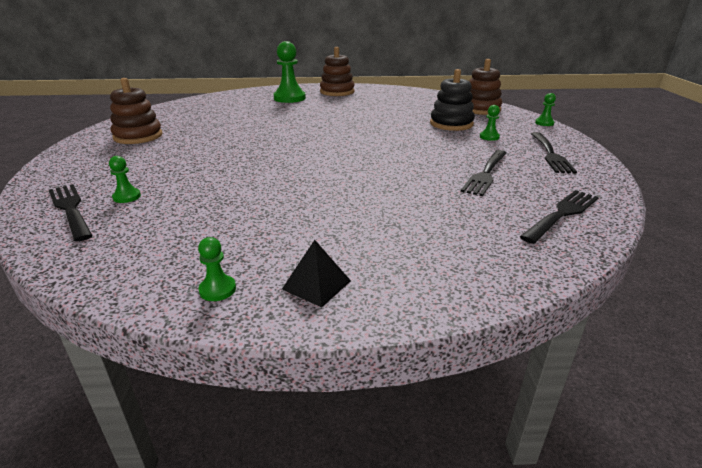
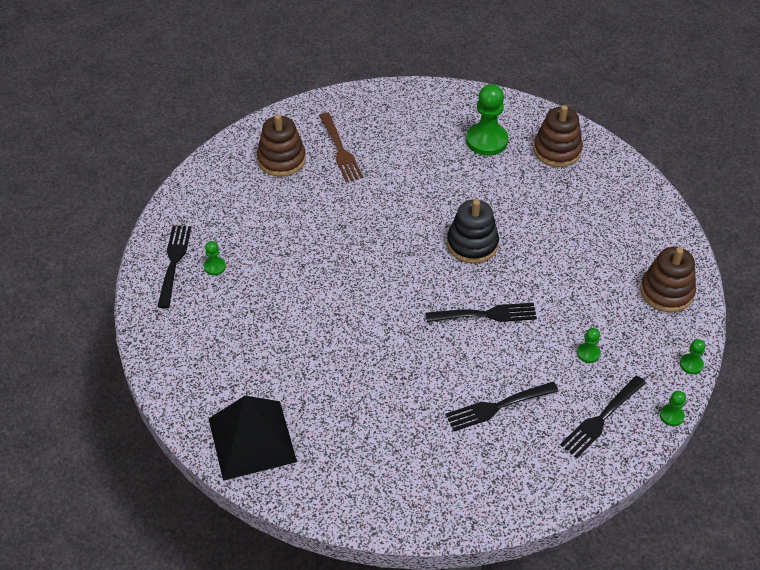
camera: 40 degrees right, 20 degrees up
green pawn [198,237,236,301] -> green pawn moved to [660,391,686,426]
black pyramid [282,240,351,307] -> black pyramid [209,395,297,481], size x2.18
black stacking toy [430,69,475,131] -> black stacking toy moved to [447,199,499,263]
black fork [520,190,599,244] -> black fork moved to [426,303,537,322]
none -> brown fork [319,112,363,182]

